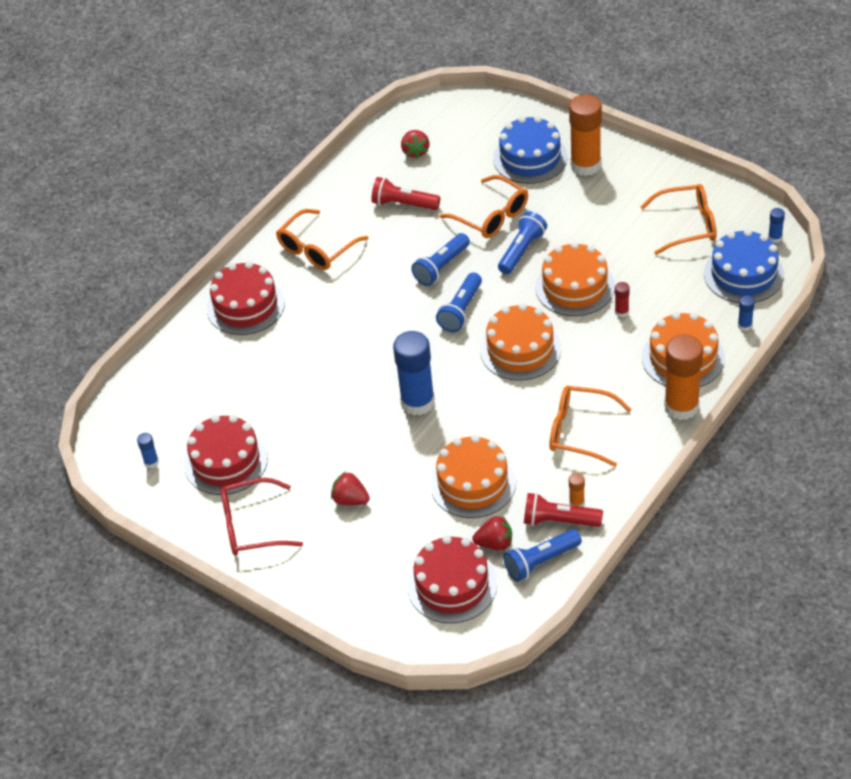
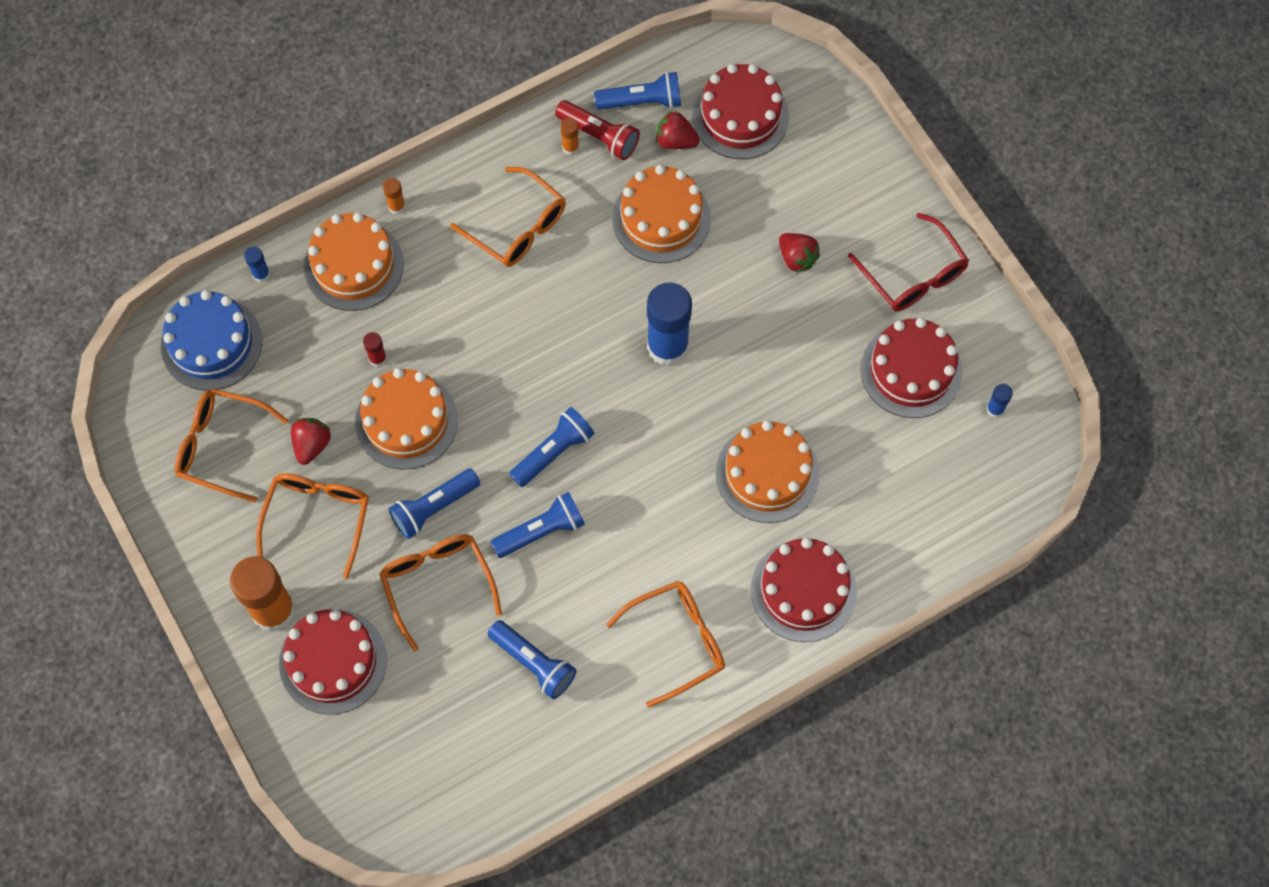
camera: 160 degrees left, 20 degrees up
red glasses [220,478,303,555] -> red glasses turned 45 degrees clockwise [848,213,969,312]
red flashlight [371,177,440,210] -> blue flashlight [488,620,577,699]
red strawberry [401,130,430,159] -> red strawberry moved to [291,418,331,465]
orange cake [480,303,561,381] -> orange cake moved to [716,420,819,523]
blue cake [493,116,568,184] -> red cake [279,609,387,715]
orange glue stick [664,334,703,420] -> orange glue stick [383,178,405,214], size x0.43
blue glue stick [768,208,785,243] -> none
none -> orange glasses [256,473,369,579]

